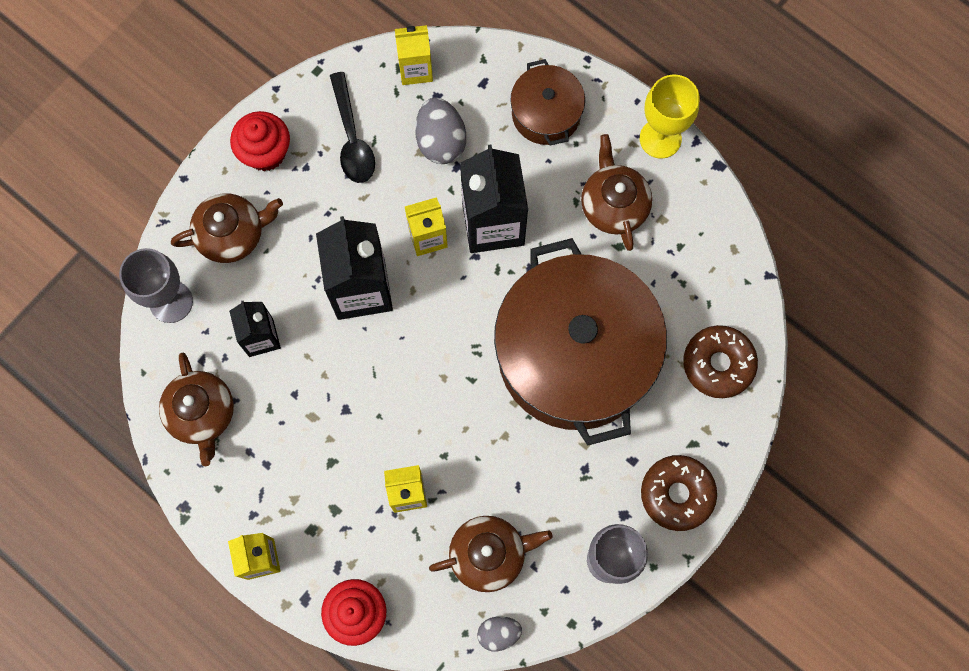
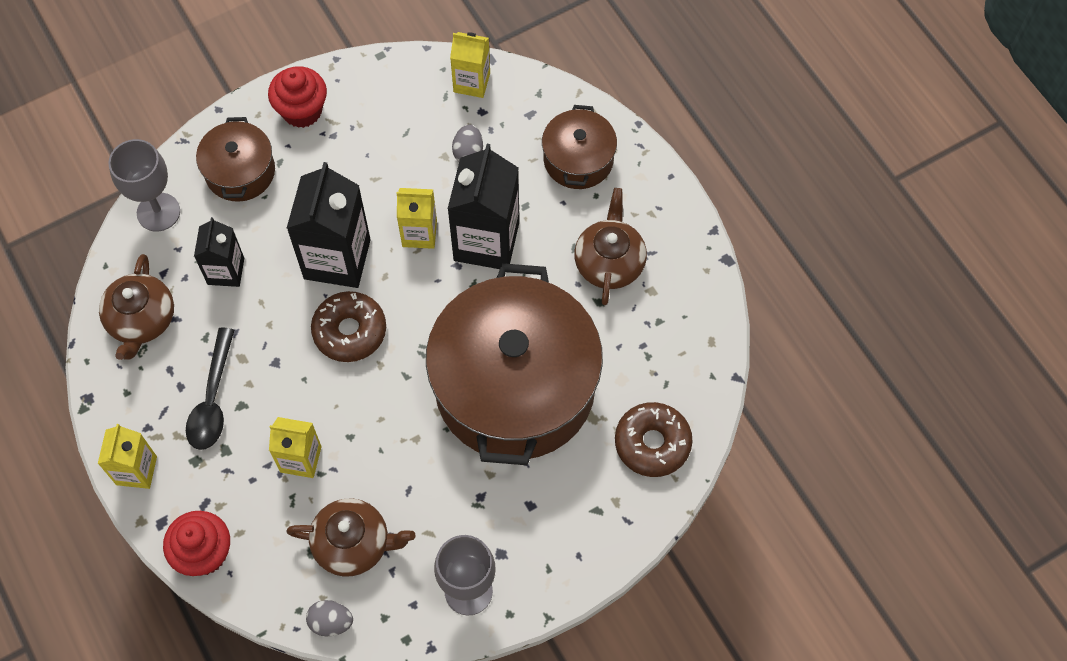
camera: 20 degrees right, 10 degrees down
brown teapot [171,193,283,263] -> brown pot [196,117,275,202]
black spoon [330,72,375,183] -> black spoon moved to [186,328,234,450]
grey egg [415,97,466,164] -> grey egg [452,124,483,162], size x0.62
yellow goblet [640,75,699,159] -> none
brown donut [641,455,717,531] -> brown donut moved to [311,291,386,362]

